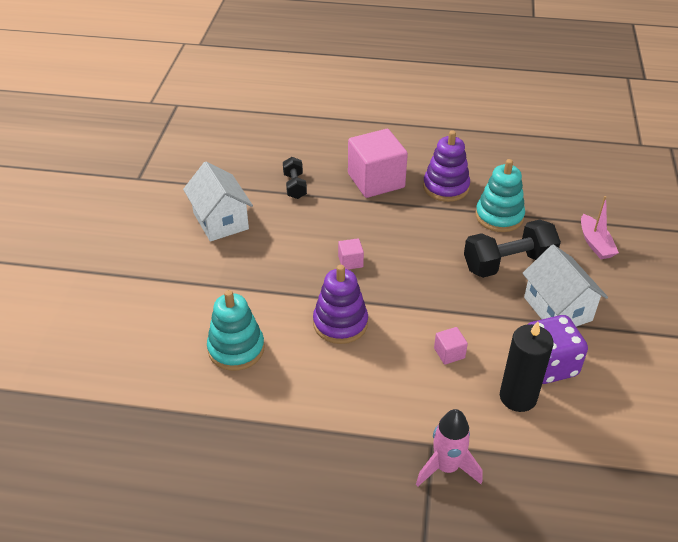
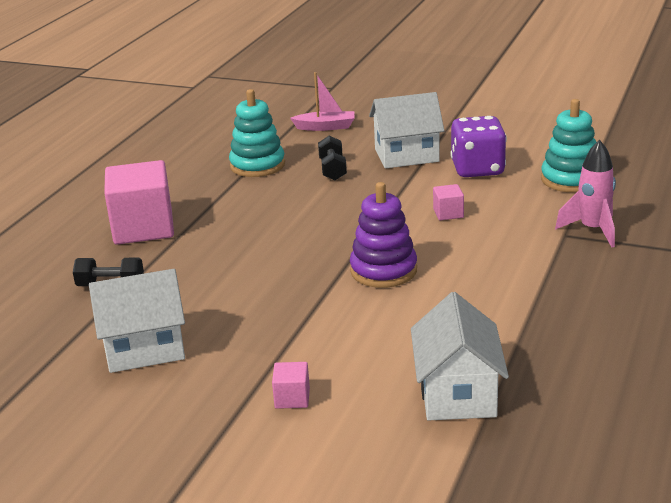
camera: 75 degrees left, 15 degrees down
turquoise stacking toy [207,290,265,371] -> turquoise stacking toy moved to [541,99,596,192]
pink cube [338,238,364,270] -> pink cube moved to [272,362,310,409]
purple stacking toy [423,130,470,202] -> none
black dumbbell [464,219,561,278] -> black dumbbell [318,136,347,180], size x0.57
black candle [500,321,554,412] -> none
none -> white house [411,292,509,420]

